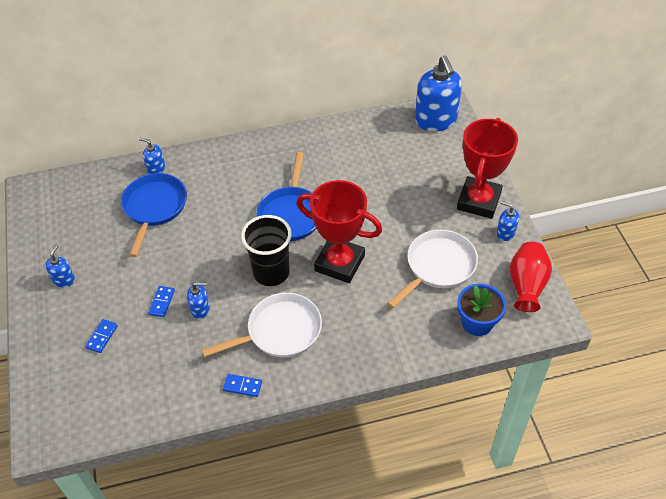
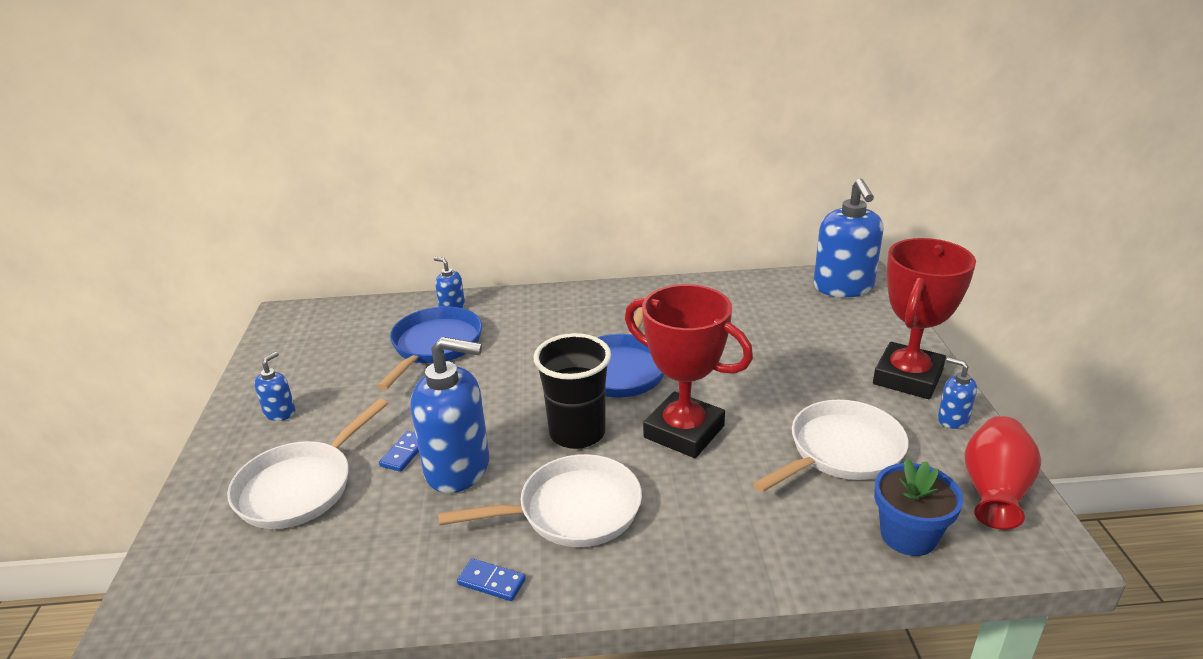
camera: 10 degrees right, 20 degrees down
blue domino [85,319,118,353] -> white pan [227,399,388,529]
blue soap dispenser [187,282,210,319] -> blue soap dispenser [411,337,489,493], size x2.15

